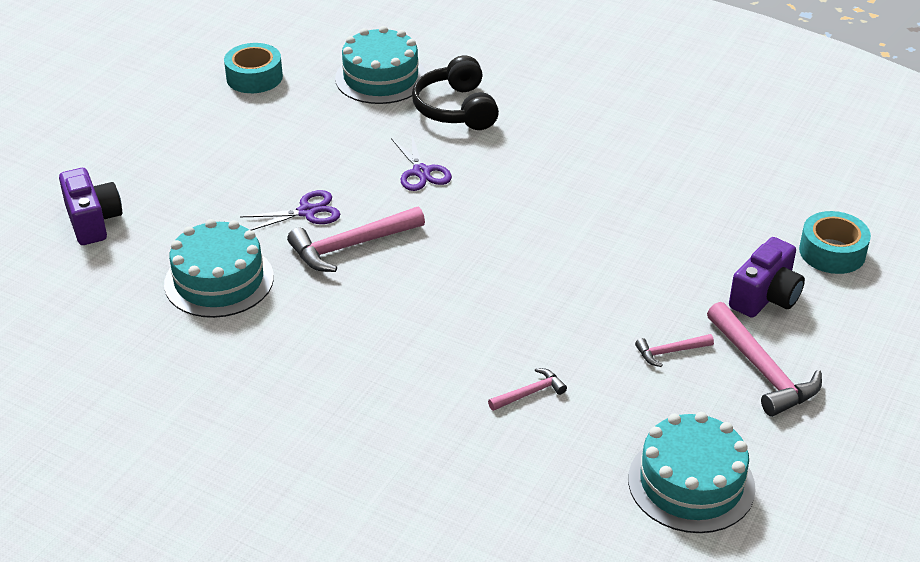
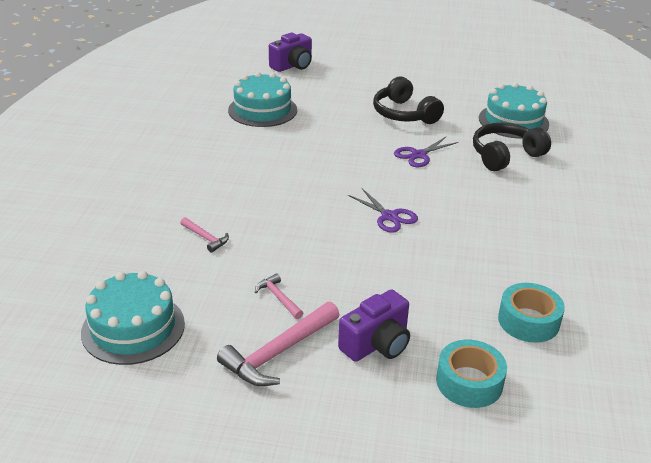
camera: 70 degrees right, 5 degrees down
turquoise tape [224,43,283,93] -> turquoise tape moved to [498,283,565,343]
purple scissors [240,190,340,230] -> purple scissors moved to [348,188,418,233]
pink hammer [287,207,425,272] -> none
purple camera [729,237,805,318] -> purple camera turned 60 degrees counterclockwise [338,289,410,362]
none -> black headphones [373,77,444,124]

